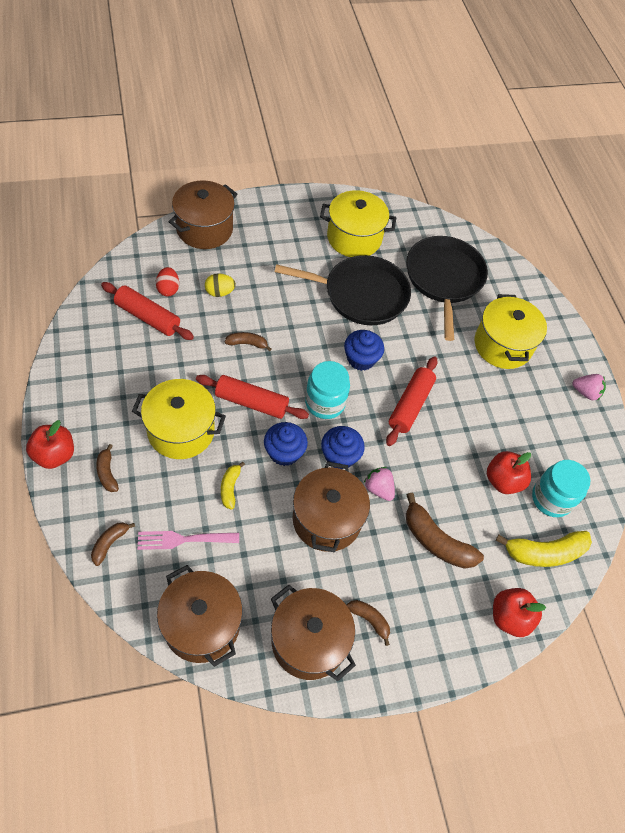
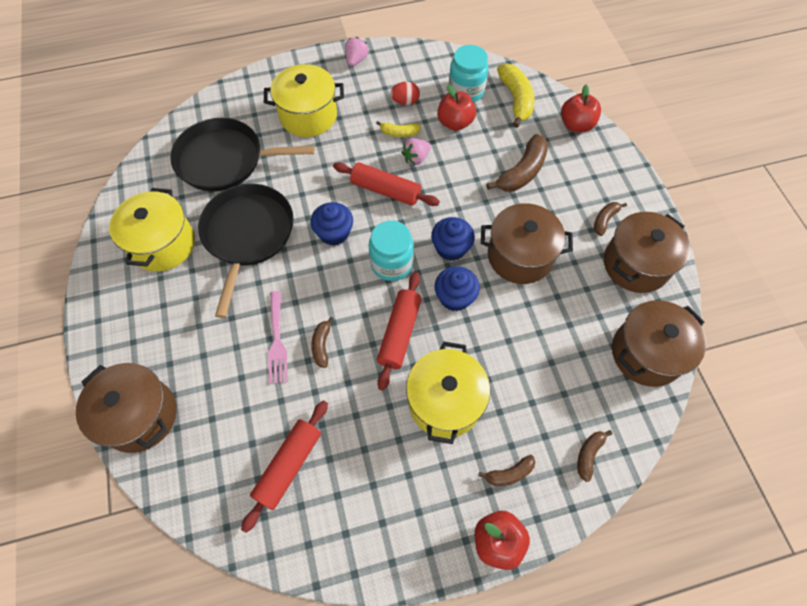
camera: 85 degrees left, 5 degrees up
brown banana [91,522,135,566] -> brown banana turned 90 degrees clockwise [577,430,613,482]
pink fork [137,531,239,550] -> pink fork moved to [268,291,288,384]
red egg [156,267,179,296] -> red egg moved to [390,82,420,105]
yellow egg [205,273,236,297] -> none
yellow banana [221,462,245,510] -> yellow banana moved to [376,121,421,137]
pink strawberry [364,467,395,501] -> pink strawberry moved to [401,138,431,165]

